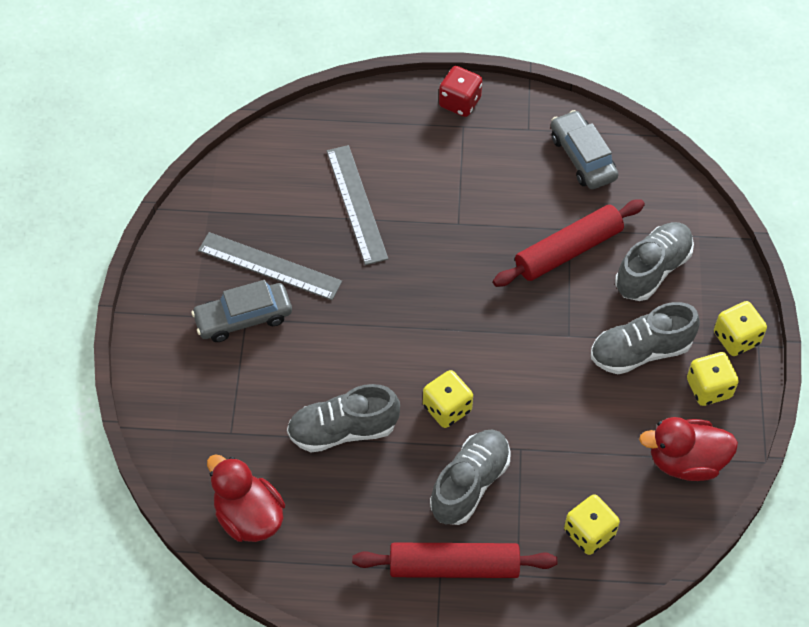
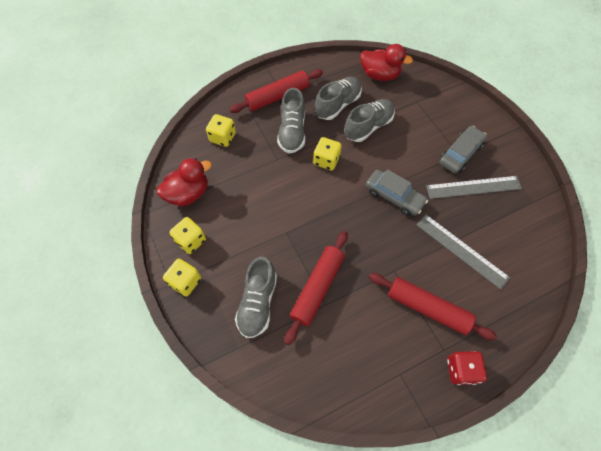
camera: 150 degrees right, 5 degrees up
grey car [551,110,619,189] -> grey car moved to [366,169,428,216]
grey shoe [591,302,700,374] -> grey shoe moved to [315,77,362,120]
none -> red rolling pin [369,273,497,340]

